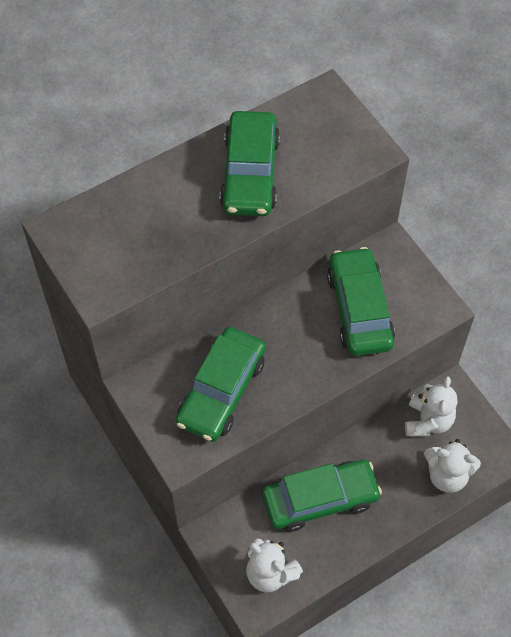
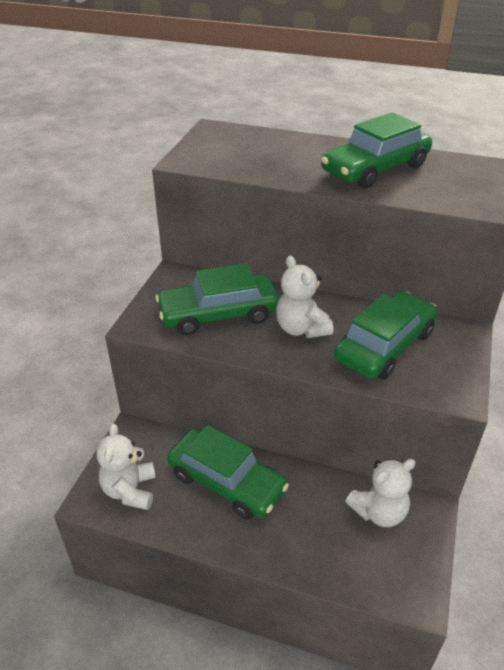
camera: 50 degrees right, 20 degrees down
white teddy bear [424,439,481,493] -> white teddy bear moved to [276,256,333,338]

